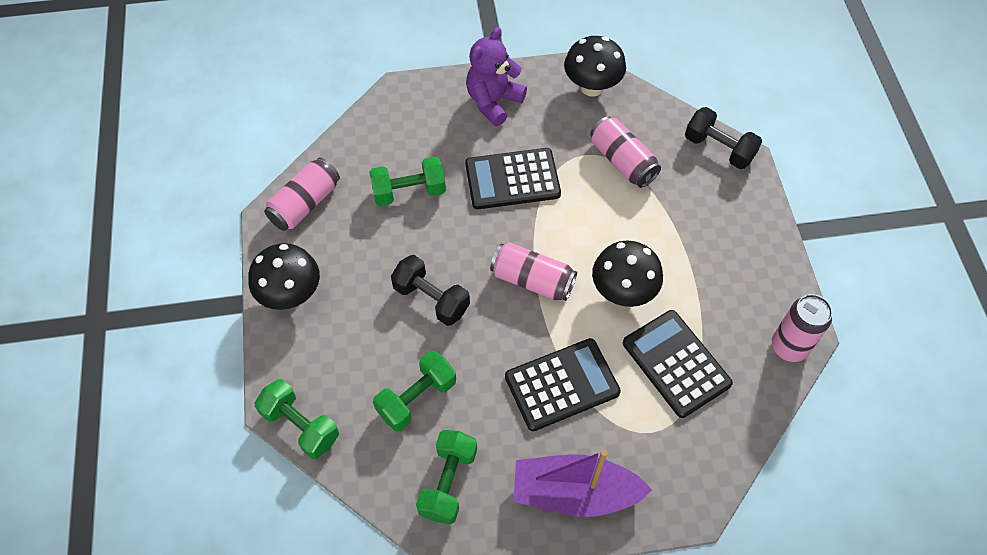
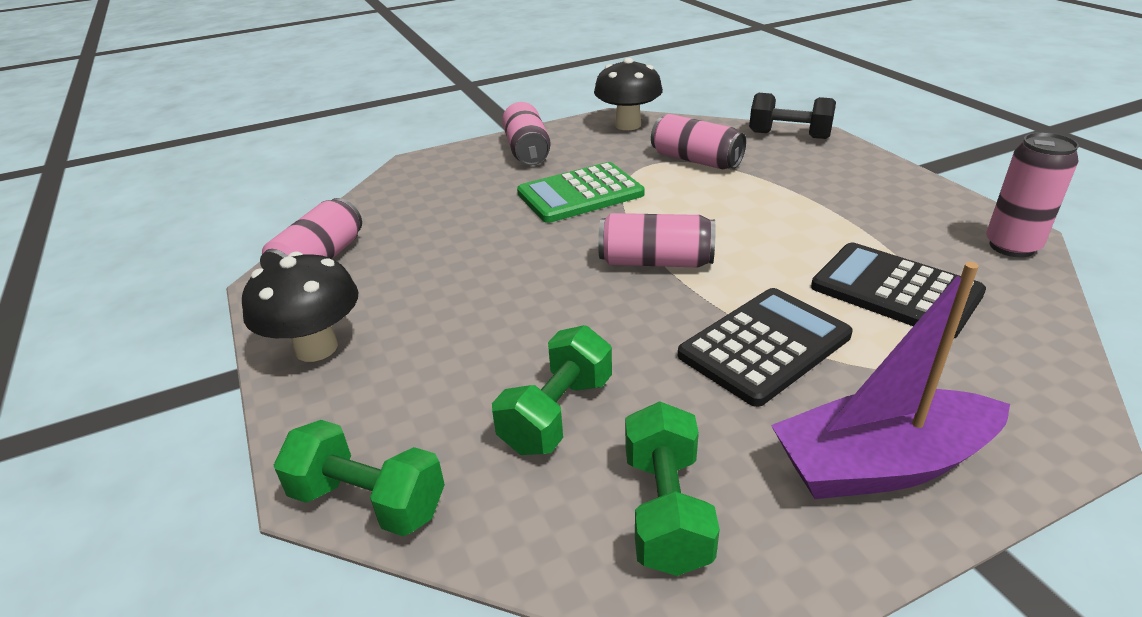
camera: 15 degrees left, 25 degrees down
green dumbbell [369,157,446,206] -> none
black dumbbell [391,255,470,326] -> none
black calculator [465,148,561,209] -> green calculator [517,162,645,223]
purple teddy bear [466,27,527,126] -> pink can [502,102,551,165]
black mushroom [592,241,663,307] -> none

